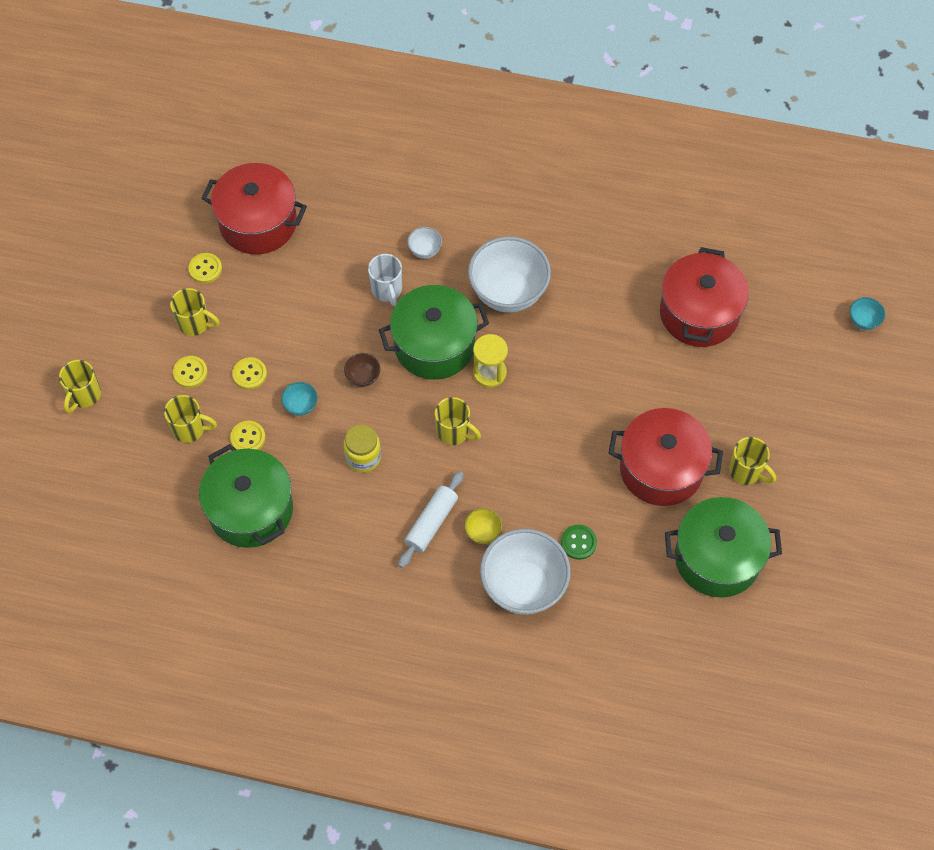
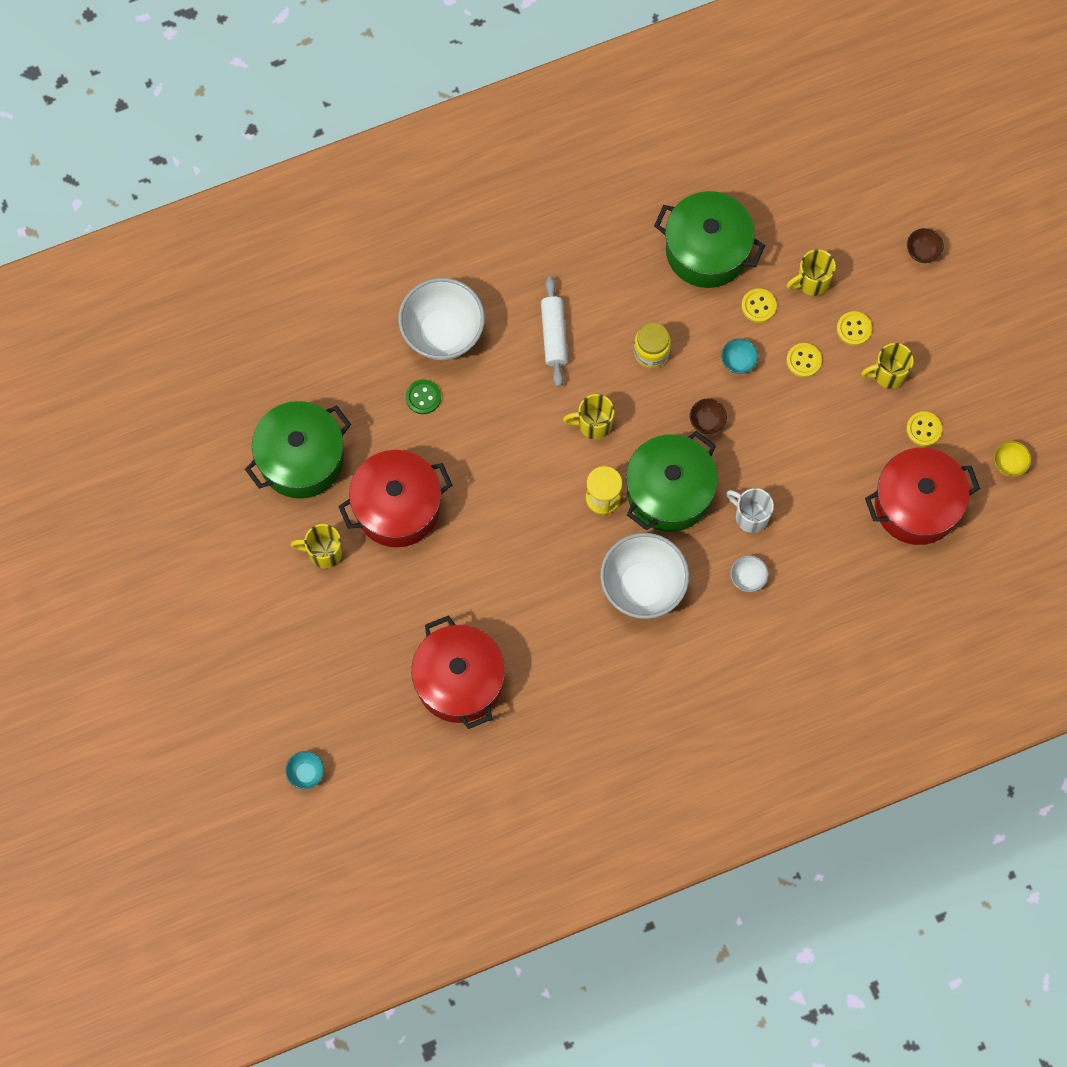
camera: 145 degrees right, 10 degrees up
yellow mug [59,360,101,413] -> brown bowl [907,228,944,263]
yellow bowl [464,508,502,544] -> yellow bowl moved to [994,441,1031,477]

